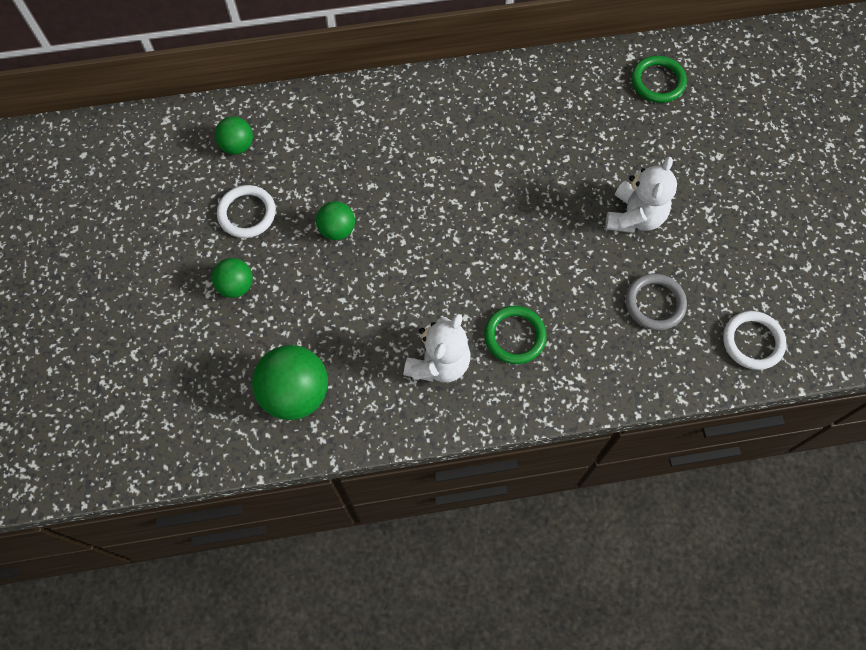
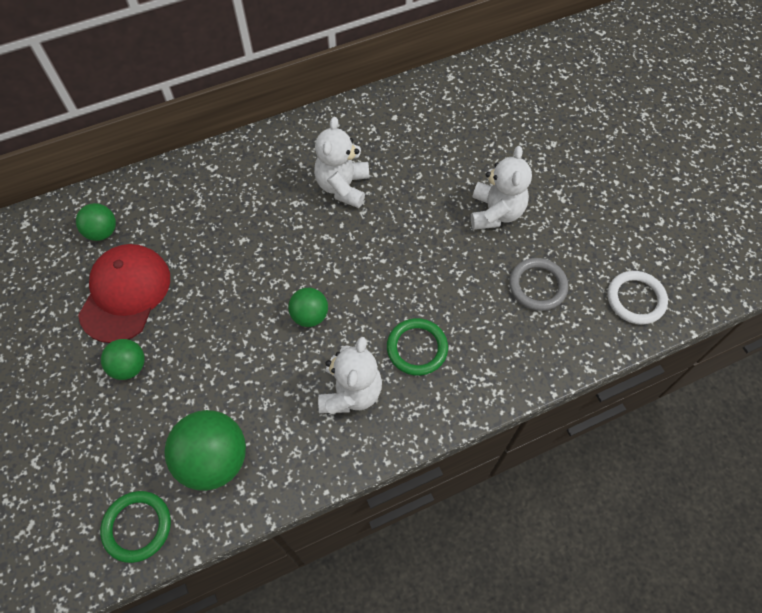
camera: 15 degrees left, 5 degrees down
white ring [217,185,276,238] -> red cap [78,244,170,343]
green ball [316,201,355,240] -> green ball moved to [288,288,328,327]
green ring [631,56,687,103] -> green ring moved to [100,491,171,563]
none -> white teddy bear [314,117,369,208]

